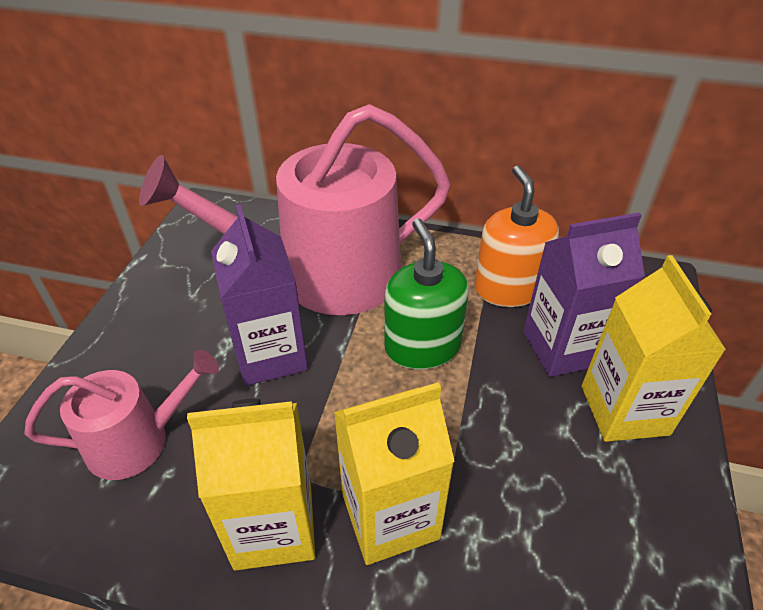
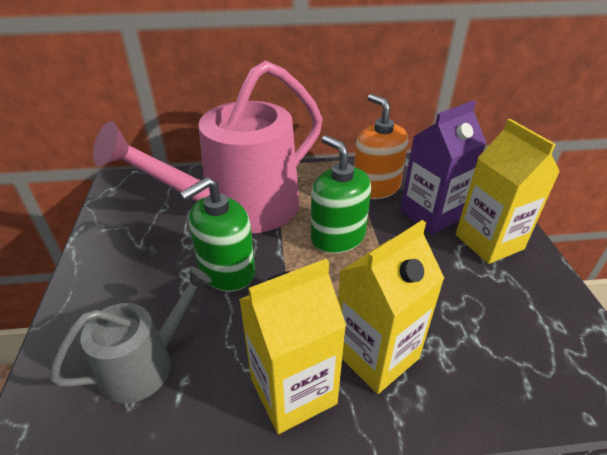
camera: 20 degrees left, 5 degrees down
pink watering can [24,349,219,480] -> grey watering can [50,266,212,404]
purple carton [211,204,308,386] -> green soap dispenser [180,177,255,292]

